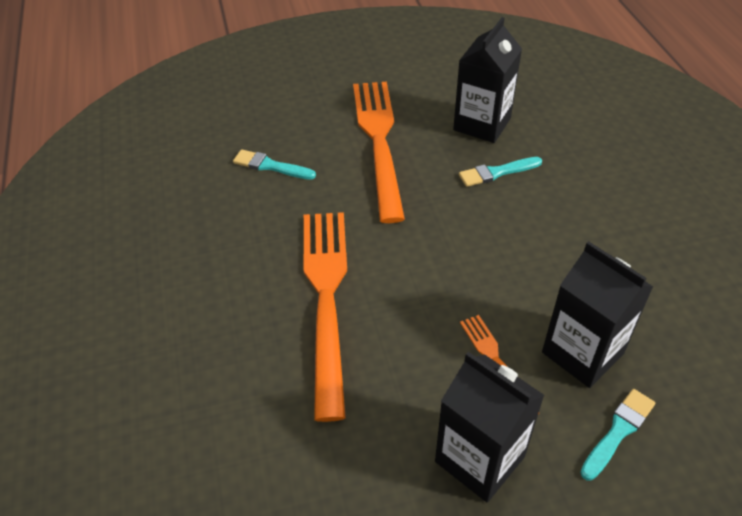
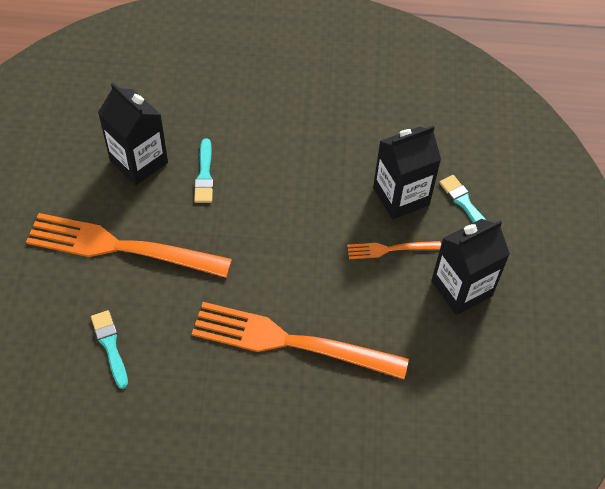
camera: 75 degrees left, 10 degrees up
turquoise brush [233,149,316,180] -> turquoise brush turned 120 degrees clockwise [91,310,128,389]

